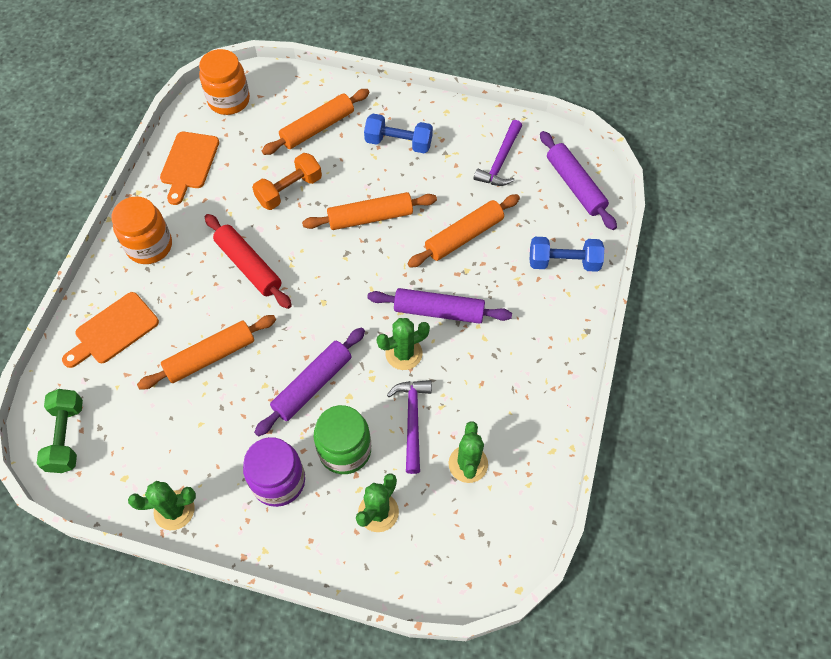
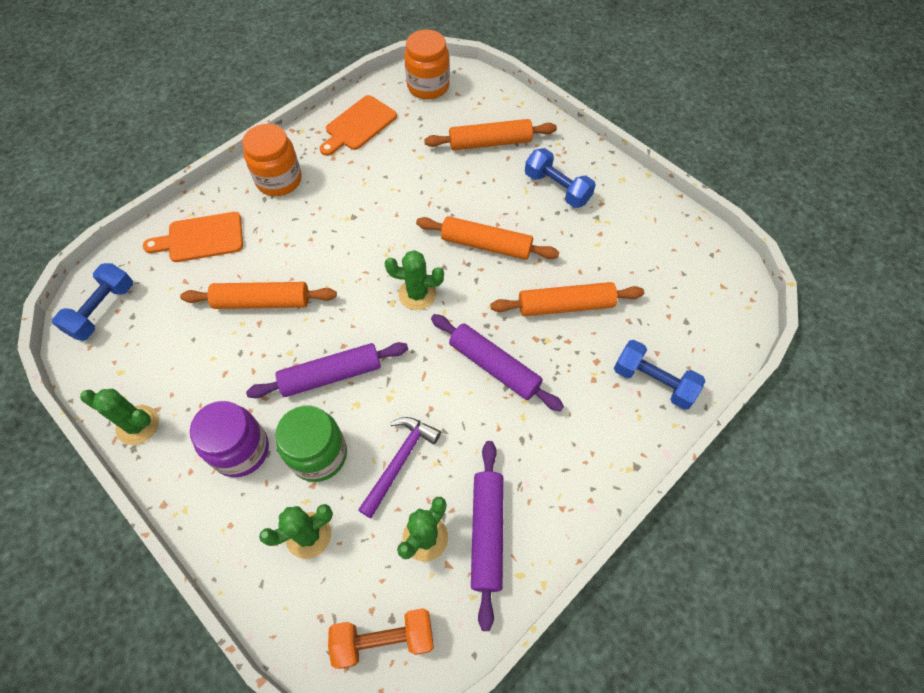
camera: 30 degrees right, 0 degrees up
green dumbbell [37,389,83,473] -> blue dumbbell [52,263,133,341]
red rolling pin [205,214,292,309] -> none
orange dumbbell [252,153,322,210] -> orange dumbbell moved to [328,608,434,669]
green cactus [377,318,430,370] -> green cactus moved to [385,250,444,310]
purple hammer [474,120,522,186] -> none
purple rolling pin [540,131,617,230] -> purple rolling pin moved to [471,441,504,631]

